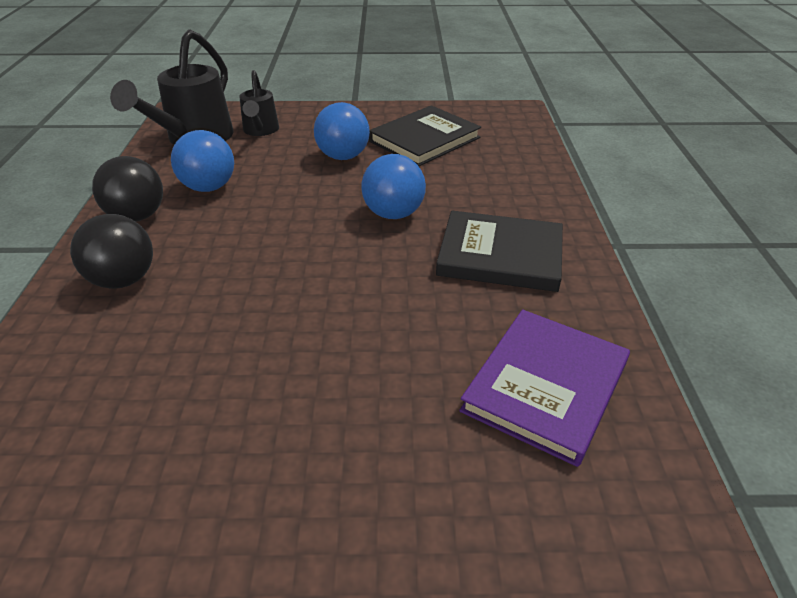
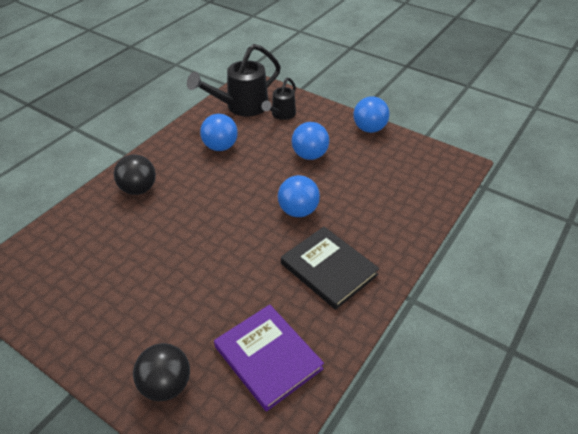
camera: 35 degrees right, 5 degrees up
black ball [92,156,163,222] -> black ball moved to [133,343,190,401]
black book [369,105,481,166] -> none
purple book [459,310,630,467] -> purple book turned 75 degrees clockwise [214,304,324,411]
none -> blue ball [353,96,389,133]

